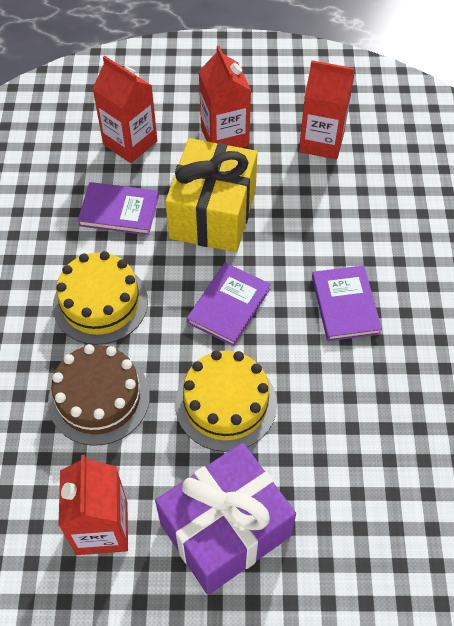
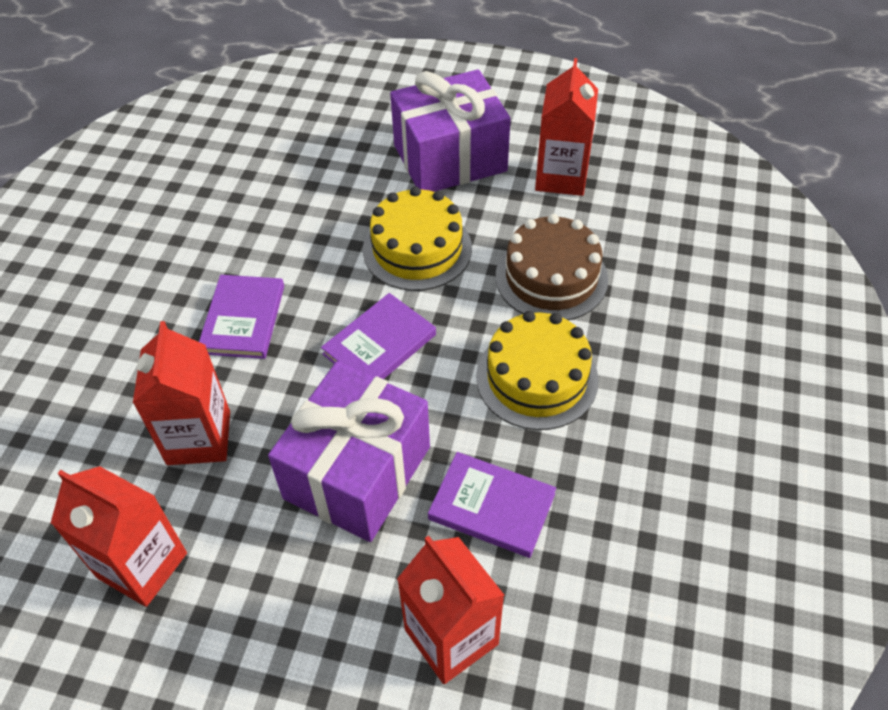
camera: 165 degrees left, 5 degrees down
yellow gift [165,138,257,252] -> purple gift [268,361,430,542]
red carton [198,45,251,148] -> red carton moved to [133,321,230,465]

